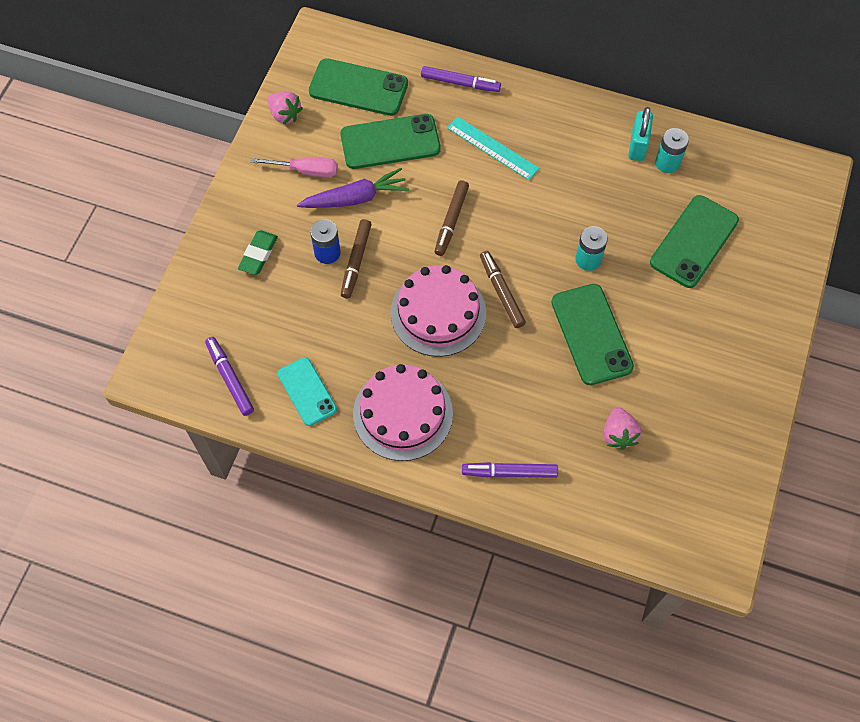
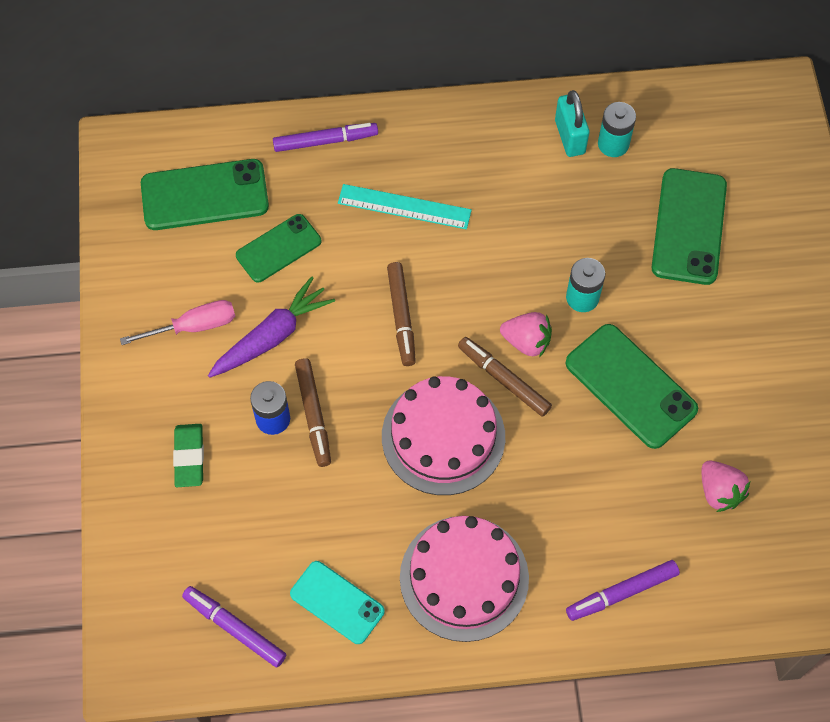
camera: 25 degrees left, 0 degrees up
pink strawberry [268,91,303,124] -> pink strawberry moved to [500,312,552,357]
green phone [340,114,441,169] -> green phone [236,214,321,282], size x0.65

